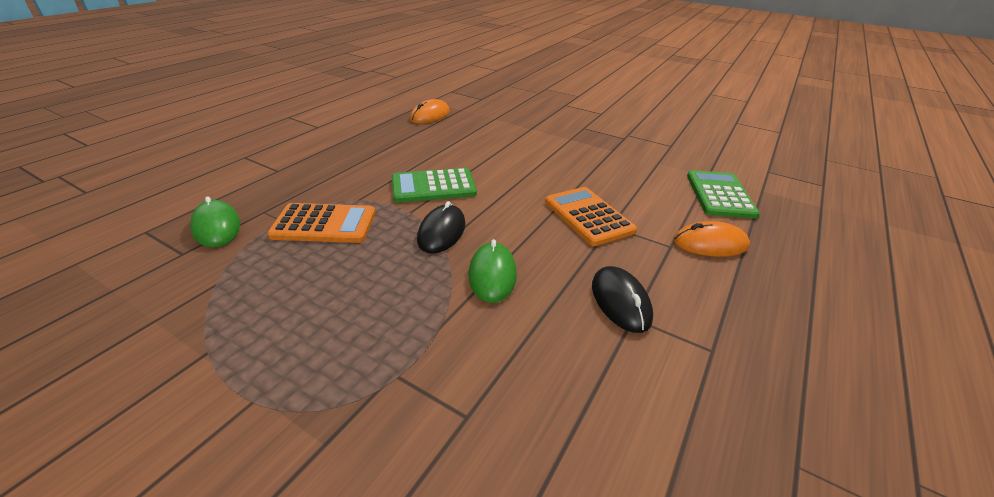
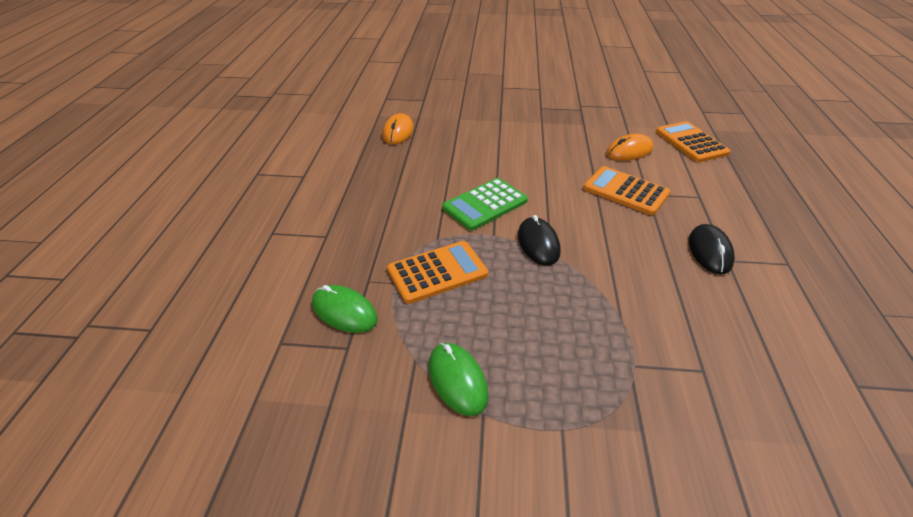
camera: 25 degrees left, 5 degrees up
green mouse [469,239,517,303] -> green mouse moved to [429,343,488,416]
black mouse [592,266,653,333] -> black mouse turned 45 degrees clockwise [689,224,735,274]
orange mouse [673,221,750,257] -> orange mouse moved to [606,134,653,161]
green calculator [687,170,760,219] -> orange calculator [656,121,730,162]

